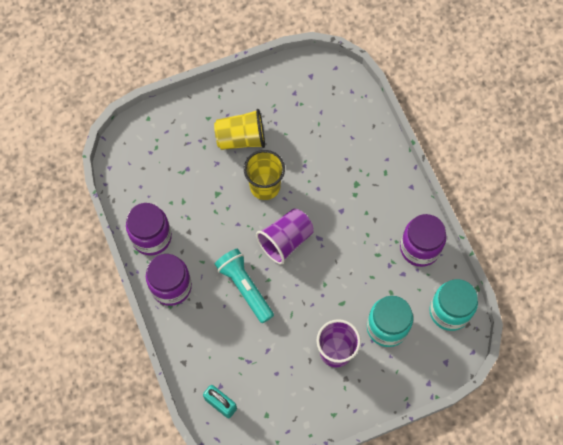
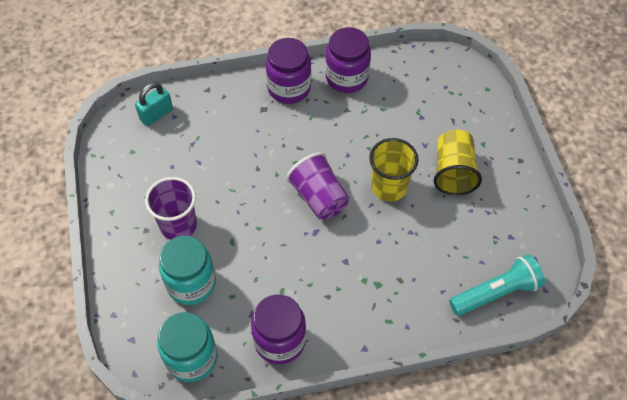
camera: 100 degrees right, 10 degrees down
turquoise flashlight [215,249,274,323] -> turquoise flashlight moved to [449,254,545,316]

